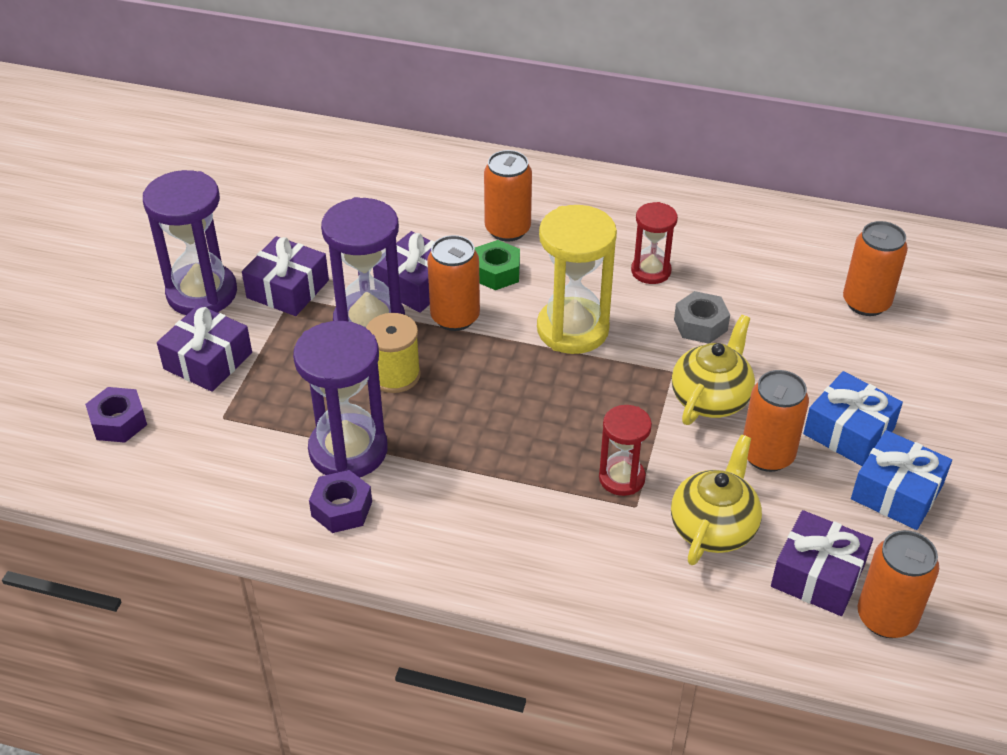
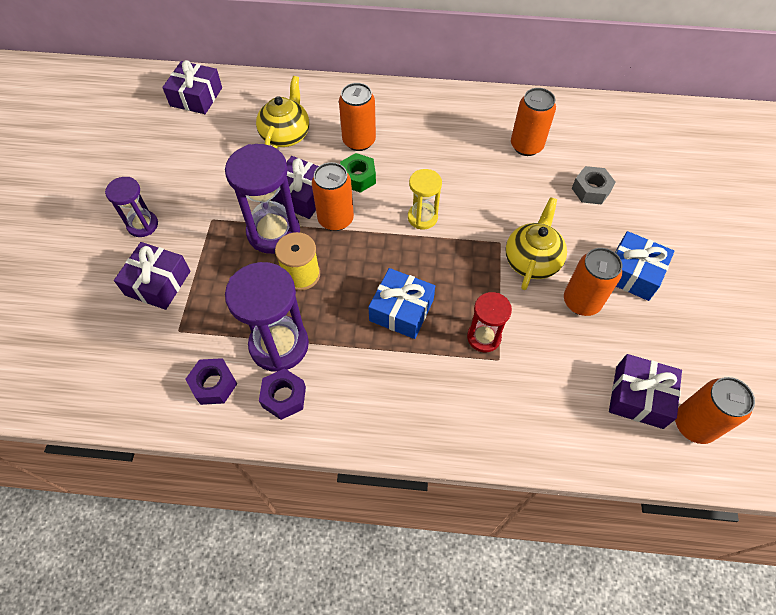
camera: 10 degrees left, 15 degrees up
purple nut [85,387,147,443] -> purple nut moved to [185,358,237,405]
purple hourglass [143,170,237,315] -> purple hourglass [105,177,158,237], size x0.58
purple gift [242,236,329,316] -> purple gift moved to [162,60,222,114]
yellow hourglass [537,205,617,354] -> yellow hourglass [408,169,442,229], size x0.58
red hourglass [631,202,678,284] -> none
yellow teapot [671,435,762,565] -> yellow teapot moved to [256,76,309,149]
grey nut [674,291,730,344] -> grey nut moved to [572,166,616,205]
orange can [843,221,908,316] -> orange can moved to [511,88,556,156]
blue gift [851,430,952,530] -> blue gift moved to [368,268,435,339]

